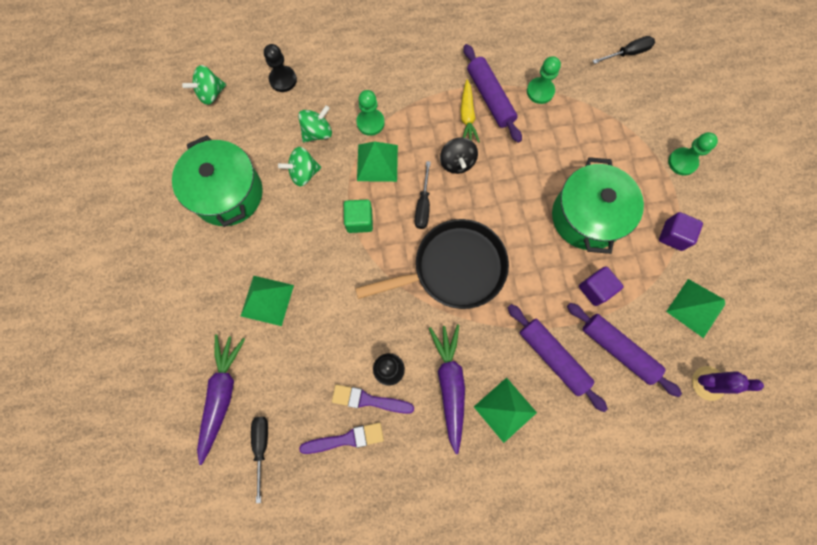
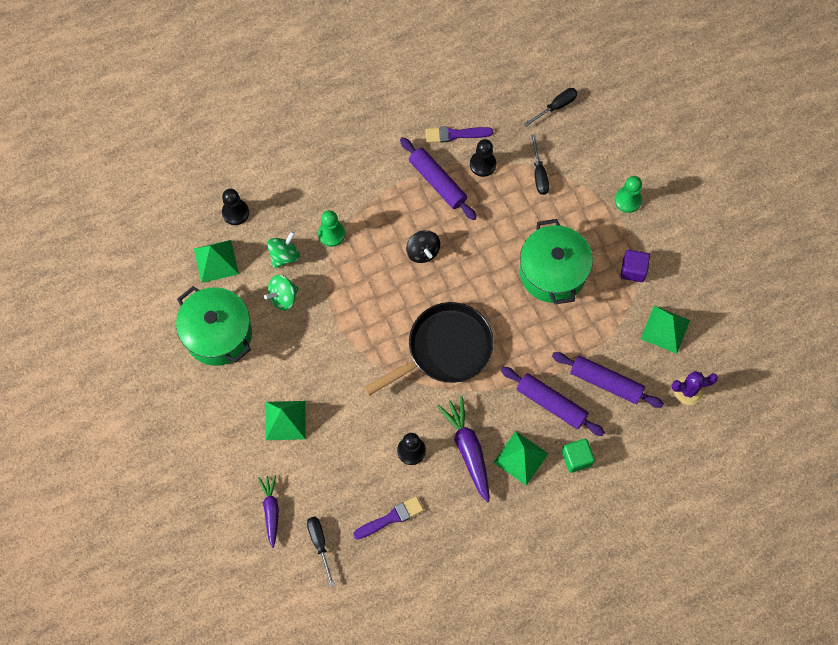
camera: 15 degrees left, 5 degrees down
green spinning top [182,65,226,105] -> none
purple carrot [197,334,245,465] -> purple carrot [258,475,279,548], size x0.65
purple brush [332,384,414,414] -> purple brush moved to [426,126,493,143]
green cube [344,200,373,233] -> green cube moved to [562,439,595,473]
green pyramid [357,141,398,182] -> green pyramid moved to [194,240,239,283]
black screwdriver [415,161,431,229] -> black screwdriver moved to [531,134,549,195]
yellow carrot [460,79,480,142] -> none
green pawn [527,56,561,104] -> black pawn [470,139,496,177]
purple cube [579,266,624,306] -> none

